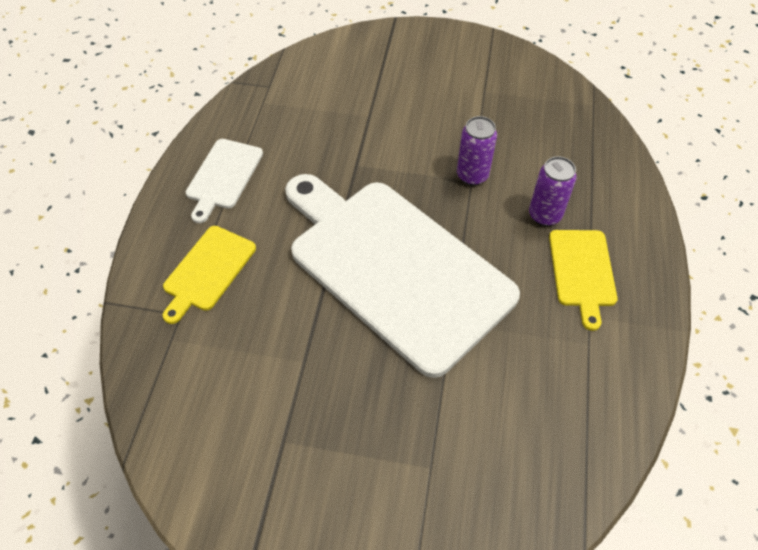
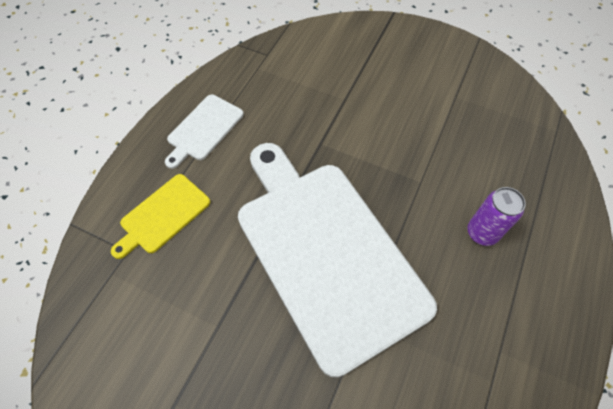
camera: 15 degrees right, 5 degrees up
purple can [457,116,497,186] -> none
yellow cutting board [549,230,618,331] -> none

